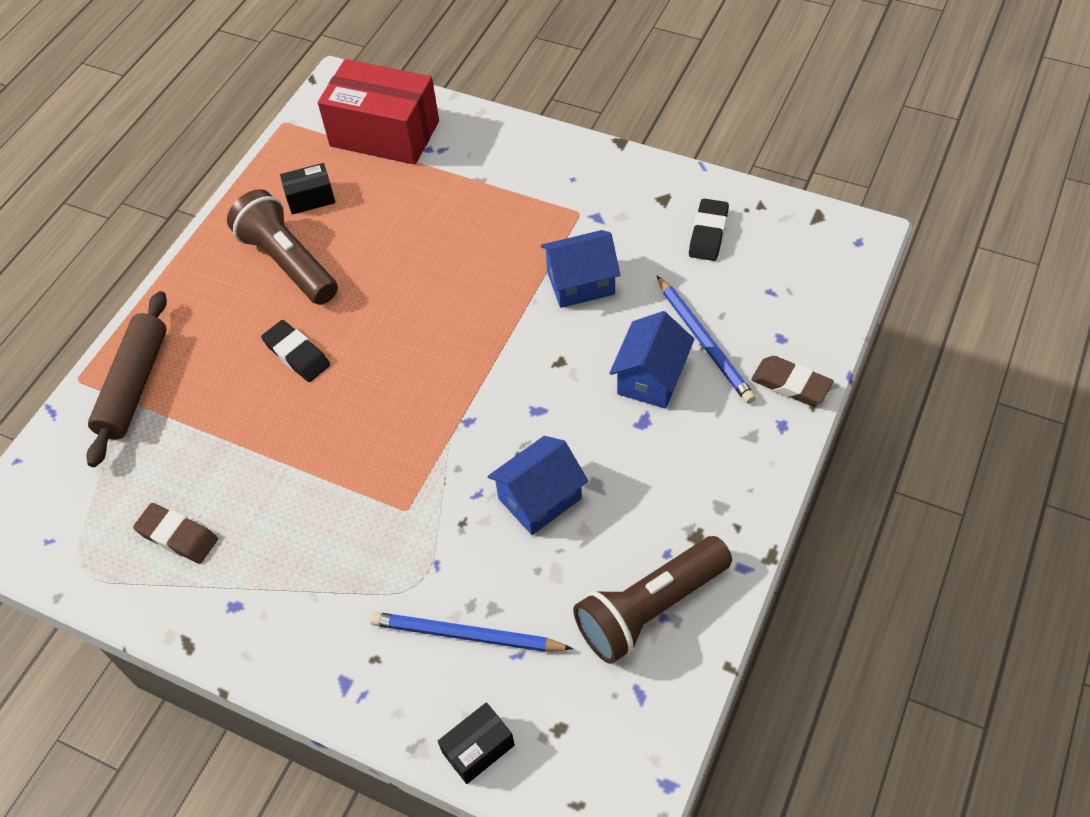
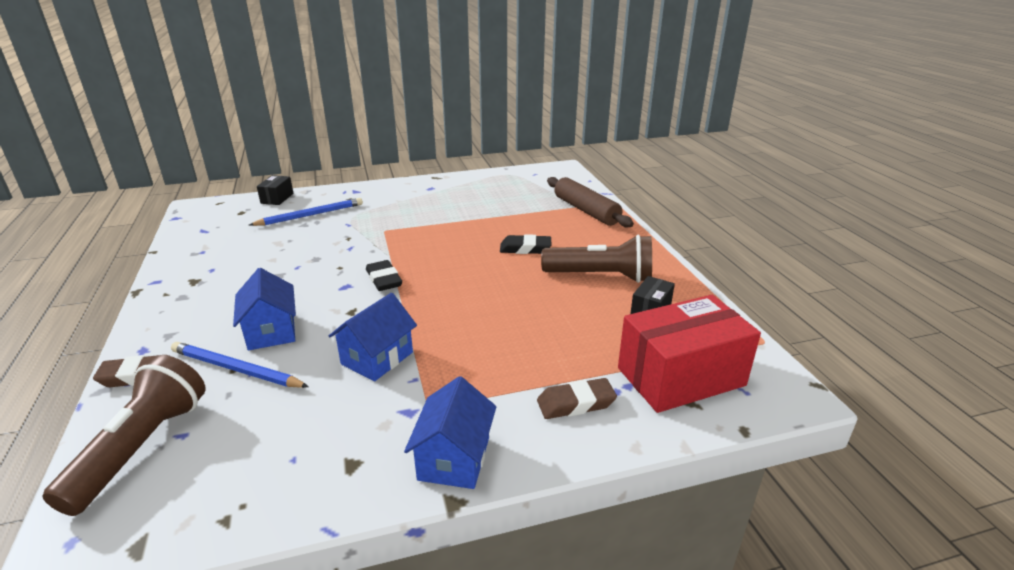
camera: 135 degrees right, 25 degrees down
brown eraser [133,503,218,564] -> brown eraser moved to [537,378,617,419]
blue house [487,436,588,535] -> blue house moved to [404,376,496,489]
brown flashlight [573,536,732,664] -> brown flashlight moved to [43,355,205,516]
black eraser [689,199,729,261] -> black eraser moved to [366,260,402,291]

